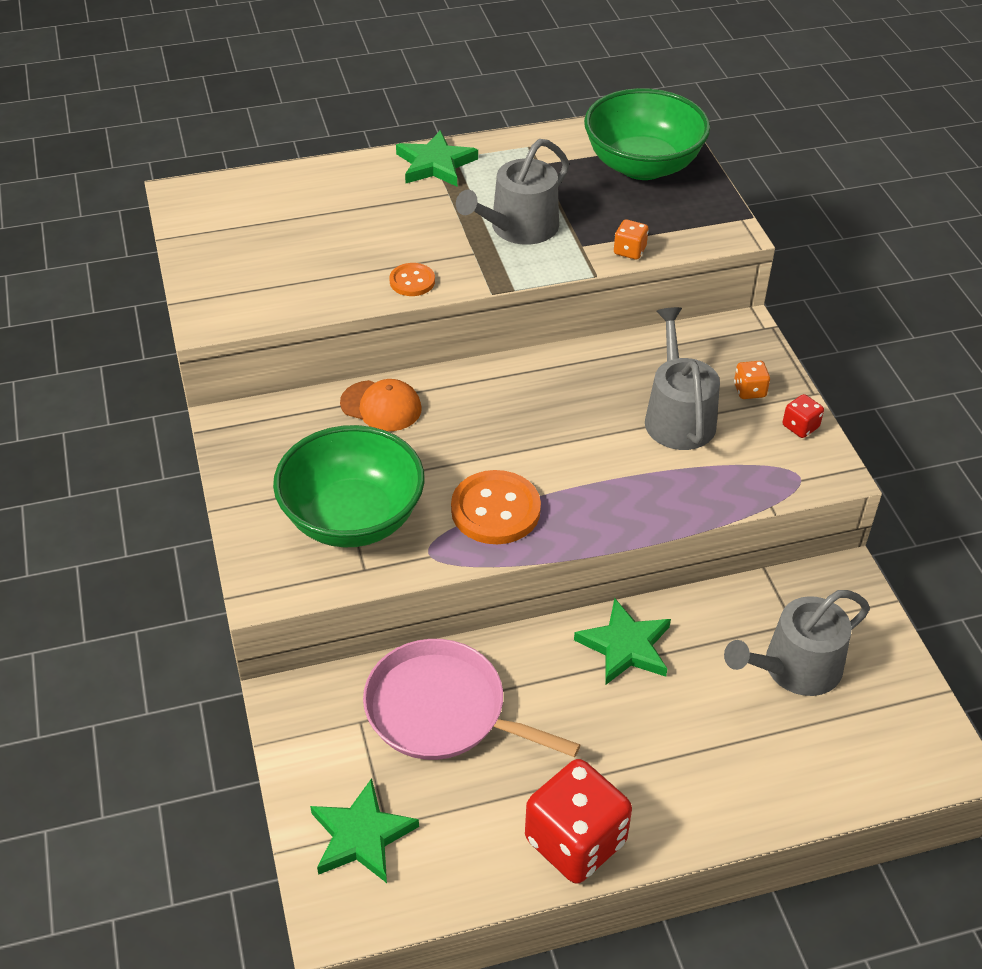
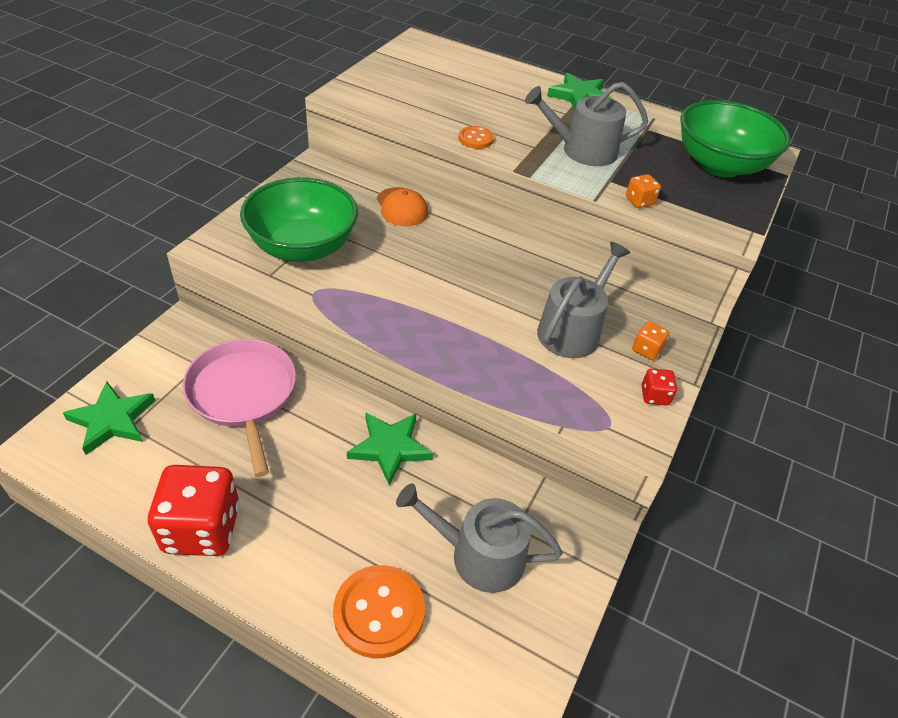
camera: 40 degrees right, 0 degrees up
orange button [451,470,541,544] -> orange button moved to [333,565,425,658]

